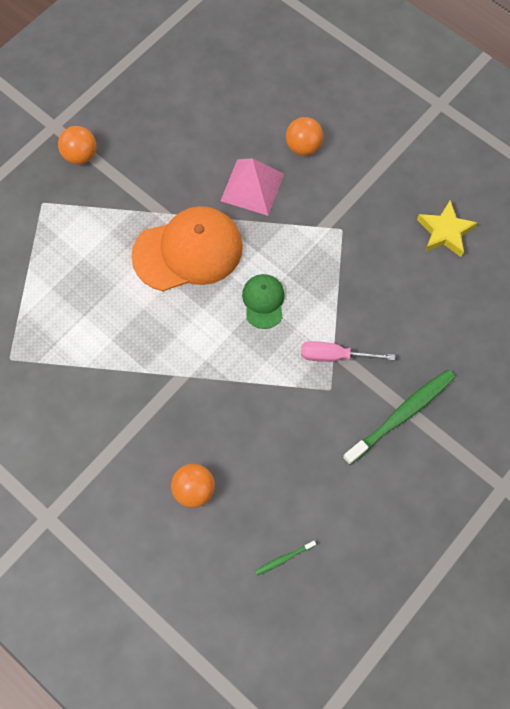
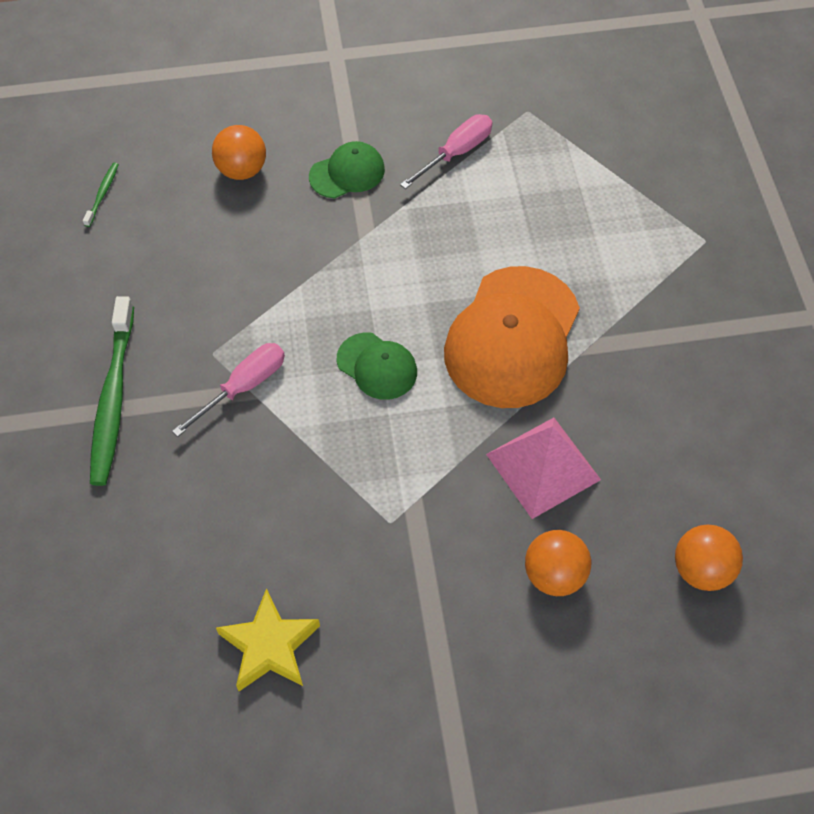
camera: 130 degrees right, 10 degrees down
orange ball [58,126,96,165] -> orange ball moved to [675,524,743,591]
none -> green cap [309,141,385,198]
none -> pink screwdriver [400,114,492,189]

